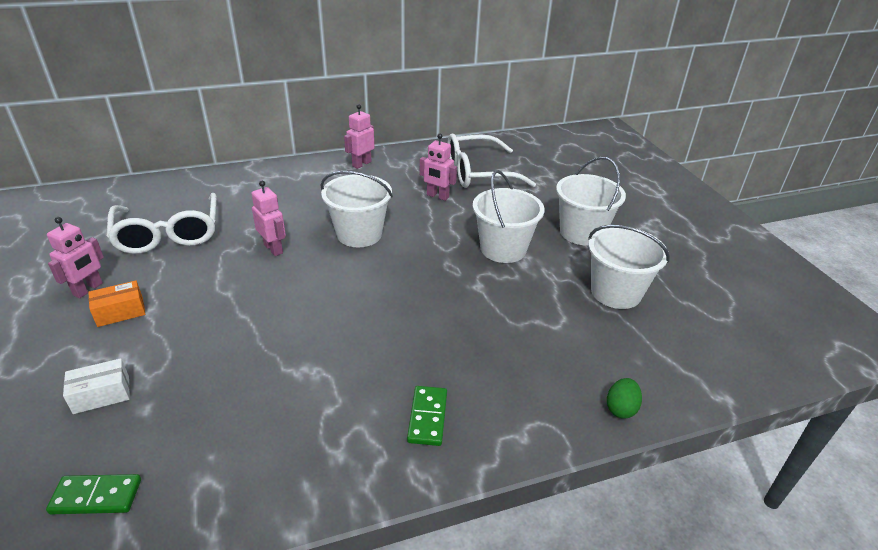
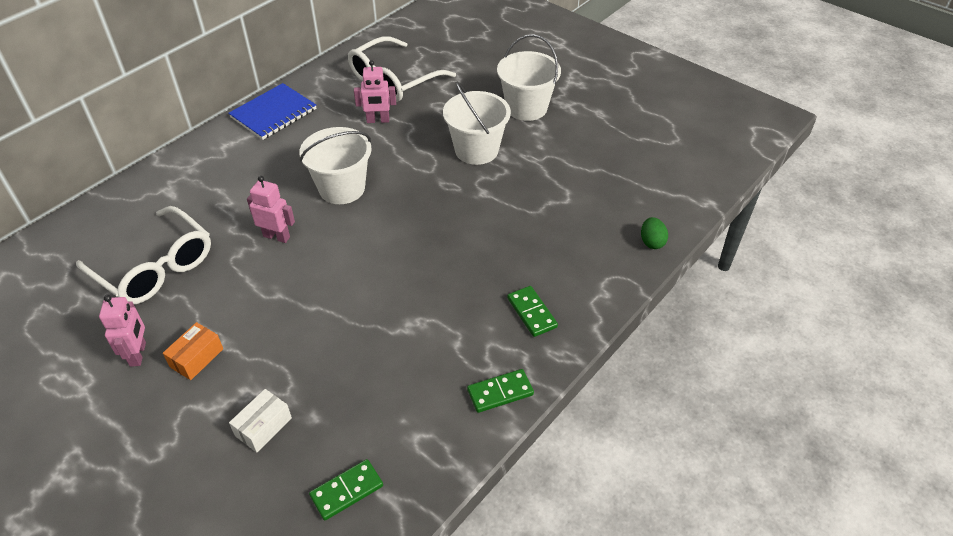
camera: 30 degrees left, 10 degrees up
pink robot [344,104,375,169] -> blue notebook [228,83,316,140]
white bucket [588,225,670,309] -> none
none -> green domino [467,369,534,413]

